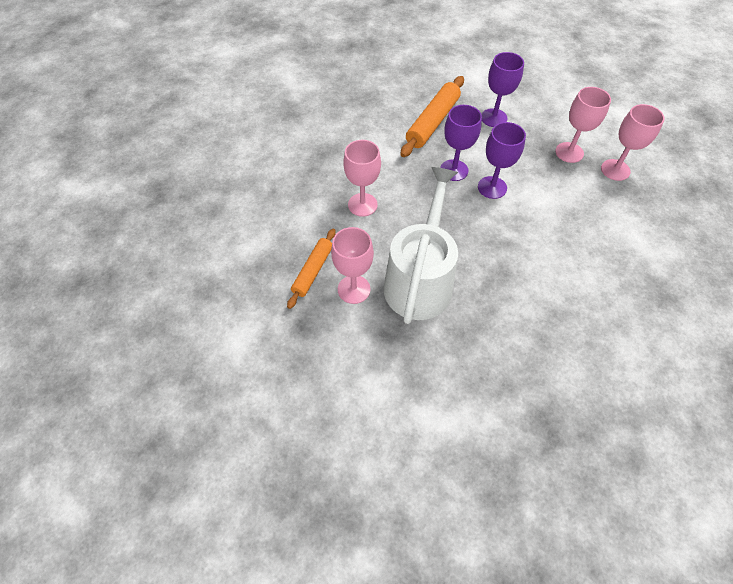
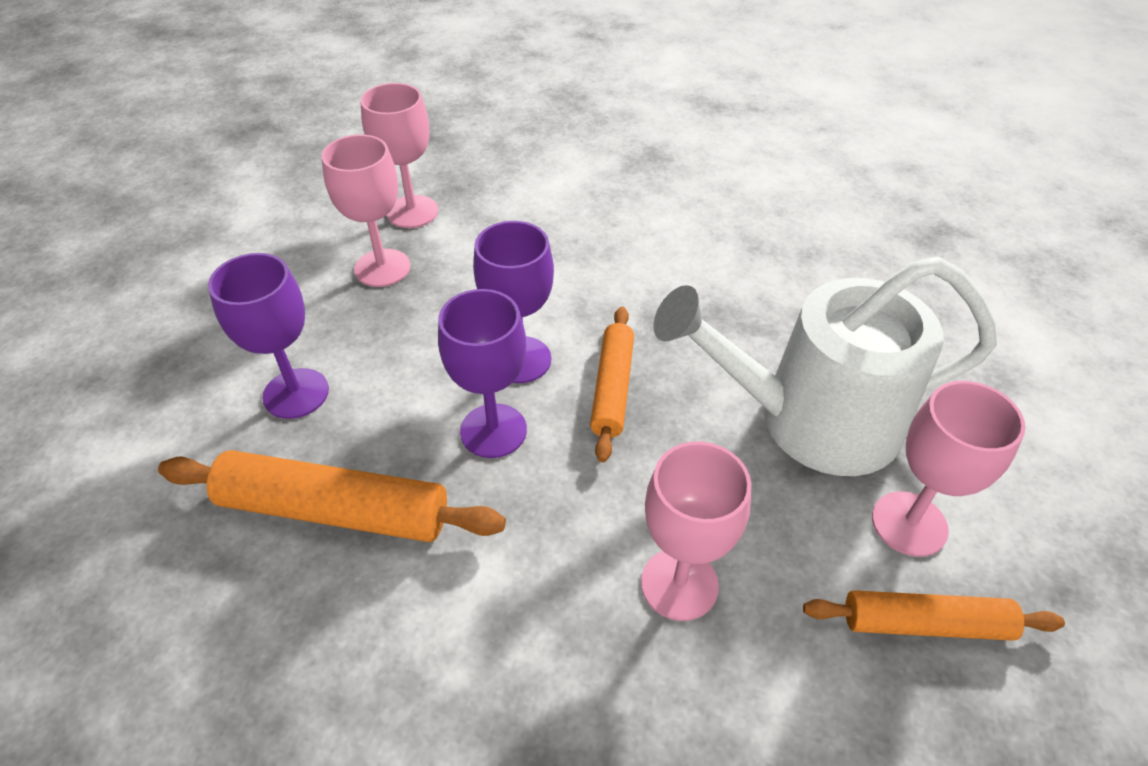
camera: 110 degrees left, 10 degrees down
none -> orange rolling pin [590,307,634,462]

